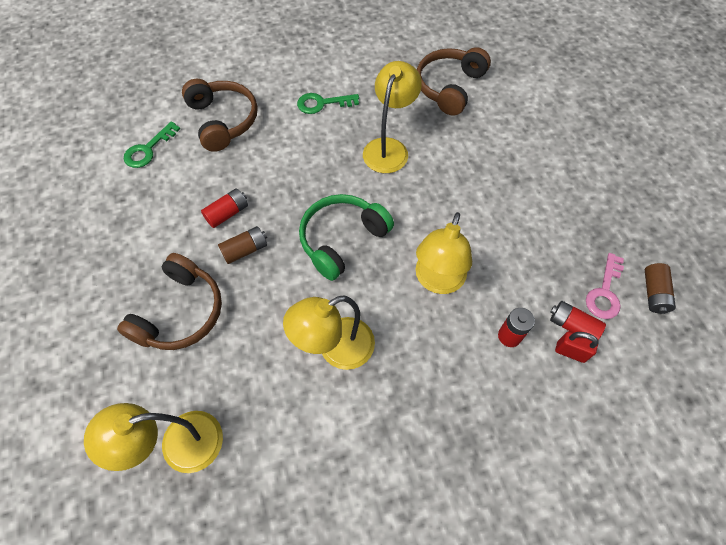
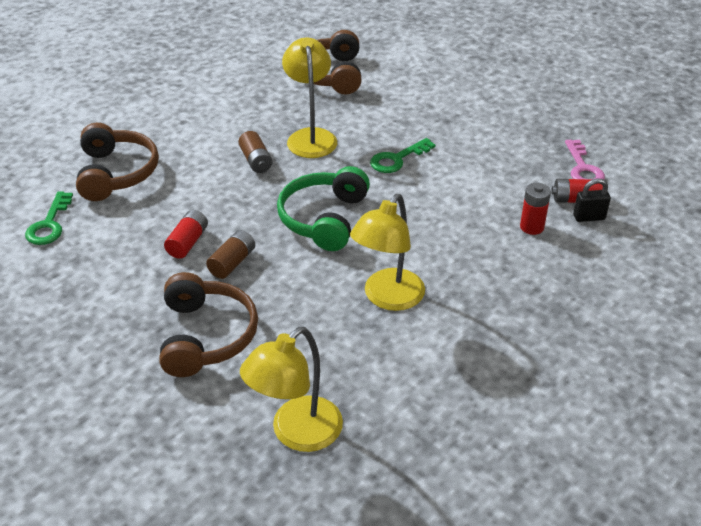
camera: 30 degrees left, 20 degrees down
brown headphones [182,79,258,152] -> brown headphones turned 45 degrees clockwise [76,123,159,201]
green key [297,93,359,114] -> green key moved to [370,138,436,173]
yellow lamp [416,212,472,294] -> none
red padlock [555,331,599,363] -> black padlock [573,178,611,222]
brown battery [645,263,676,314] -> brown battery moved to [238,131,272,173]

